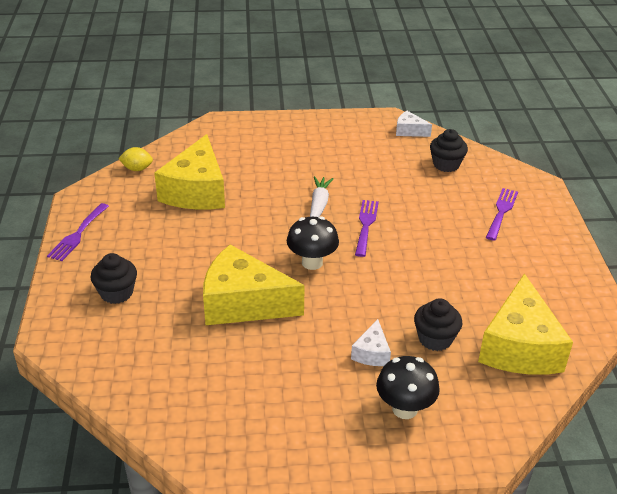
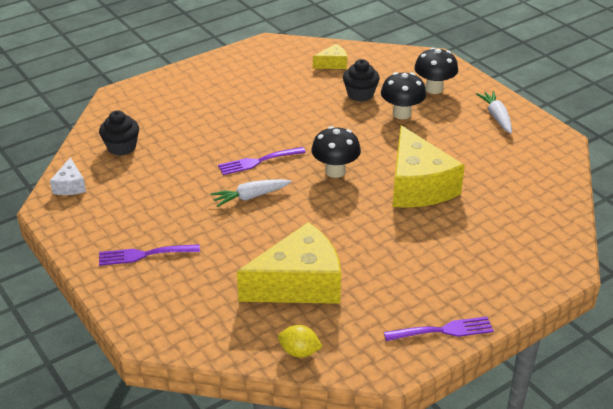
camera: 120 degrees left, 0 degrees up
black cupcake [91,253,137,304] -> none
yellow lemon [118,147,153,171] -> yellow lemon turned 45 degrees counterclockwise [278,325,323,358]
white cheese [351,319,391,366] -> black mushroom [381,72,426,119]
yellow cheese [478,273,573,375] -> yellow cheese [313,44,347,69], size x0.46
purple fork [486,188,518,241] -> purple fork moved to [99,244,200,266]
none -> white carrot [476,91,512,134]

